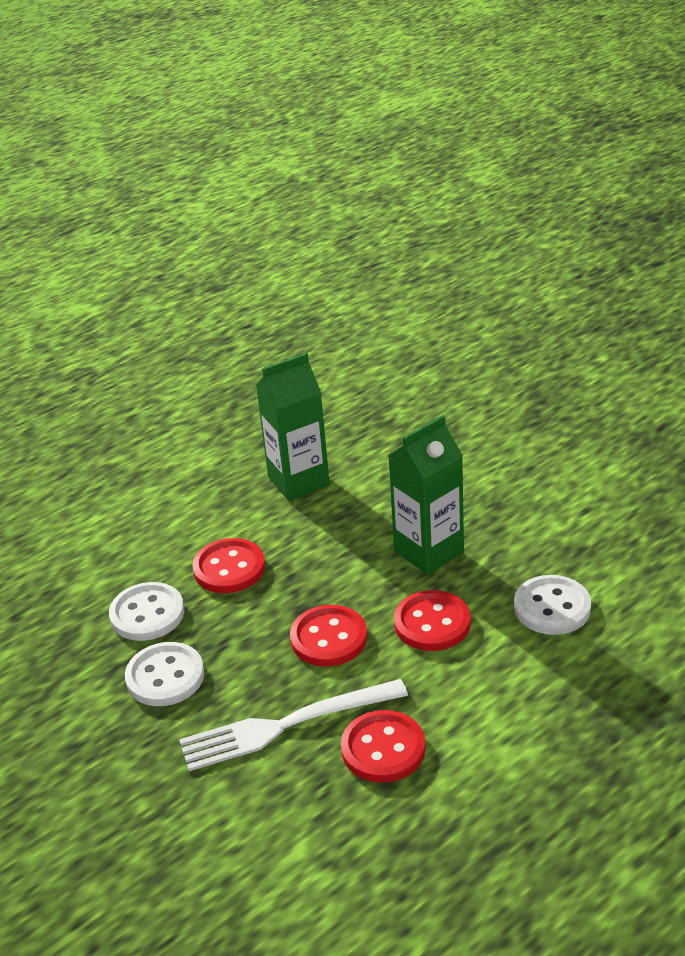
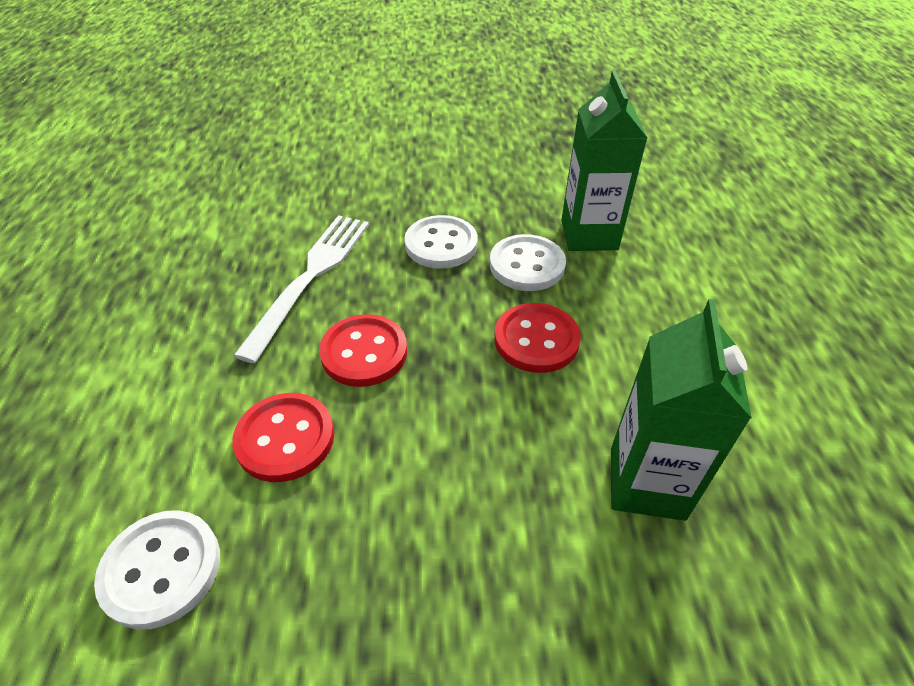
camera: 125 degrees right, 10 degrees up
red button [341,710,425,783] -> none
green carton [389,415,464,575] -> green carton moved to [561,71,647,251]

